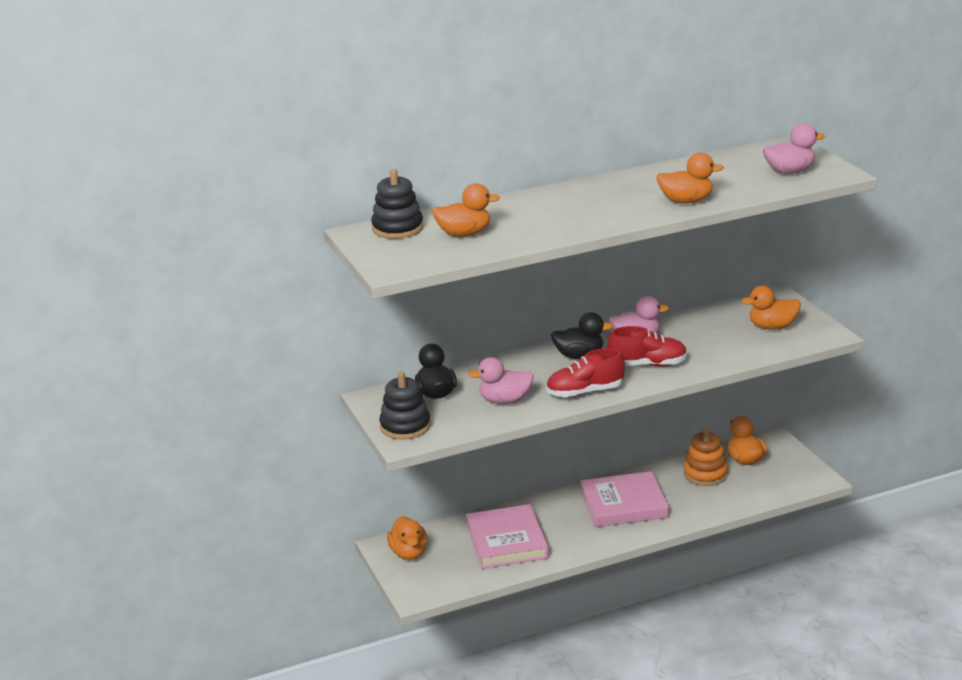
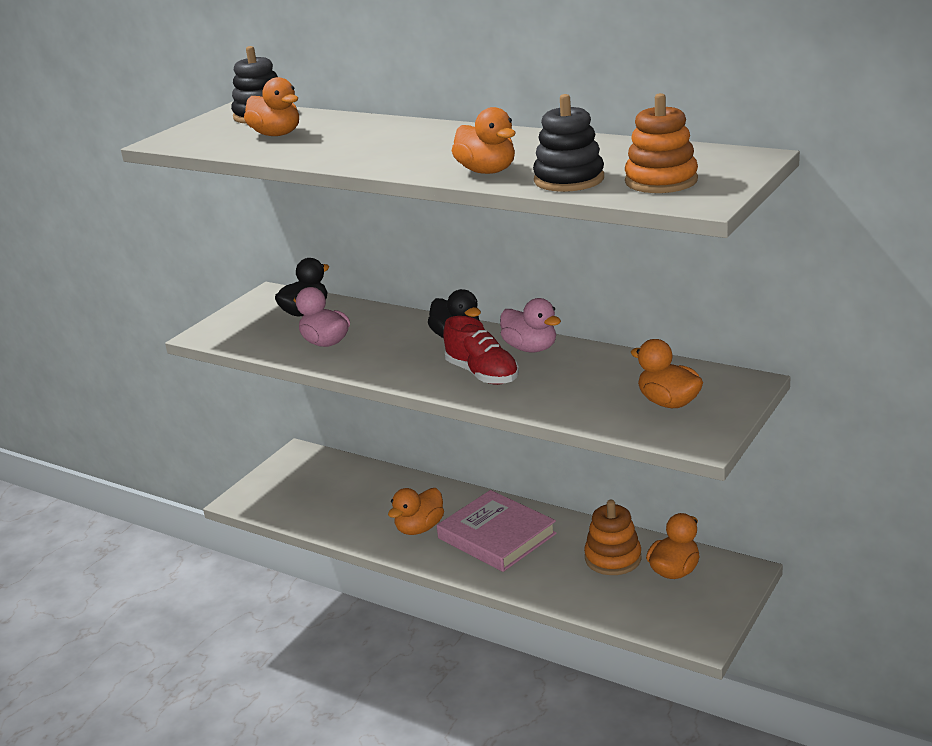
camera: 55 degrees right, 0 degrees up
black stacking toy [379,372,430,440] -> black stacking toy moved to [533,94,604,192]
orange duck [387,516,427,560] -> orange duck moved to [388,488,444,535]
pink book [466,504,549,569] -> none
red shoe [546,348,625,398] -> none
pink duck [763,123,825,174] -> orange stacking toy [625,93,698,193]

